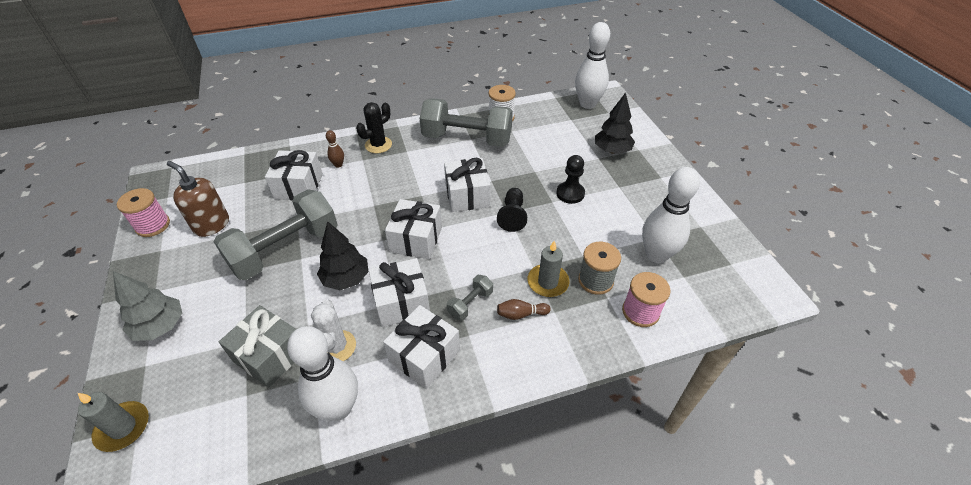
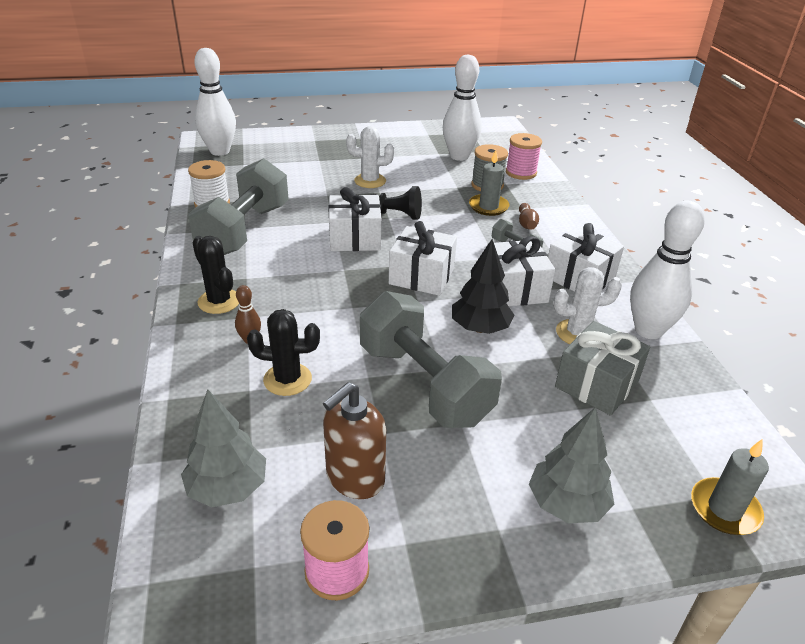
camera: 85 degrees left, 10 degrees down
white gift [265,150,323,200] -> black cactus [247,309,320,396]
black pawn [556,155,585,204] -> white cactus [346,126,394,188]
black tree [595,93,635,154] -> none
none -> grey tree [181,390,266,507]

